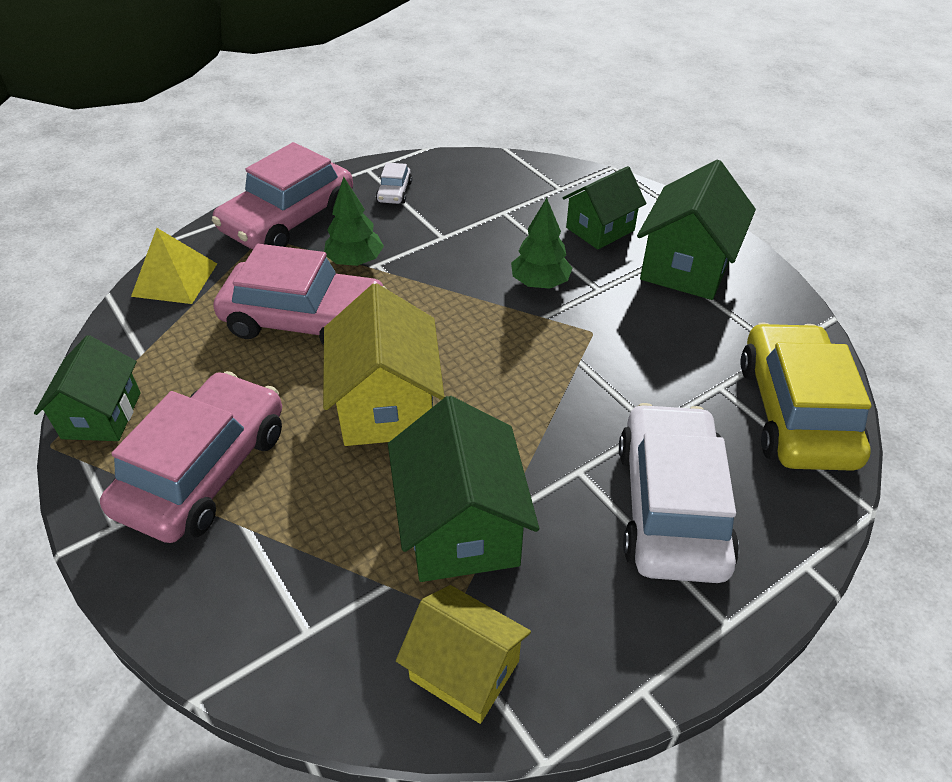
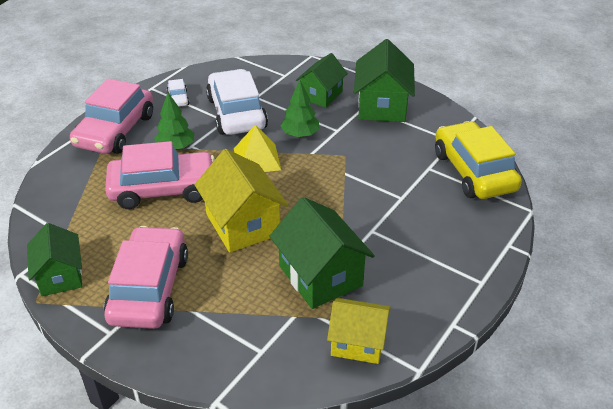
camera: 20 degrees left, 5 degrees down
yellow pyramid [131,228,217,304] -> yellow pyramid moved to [234,125,281,172]
white car [619,403,739,583] -> white car moved to [206,69,268,135]

